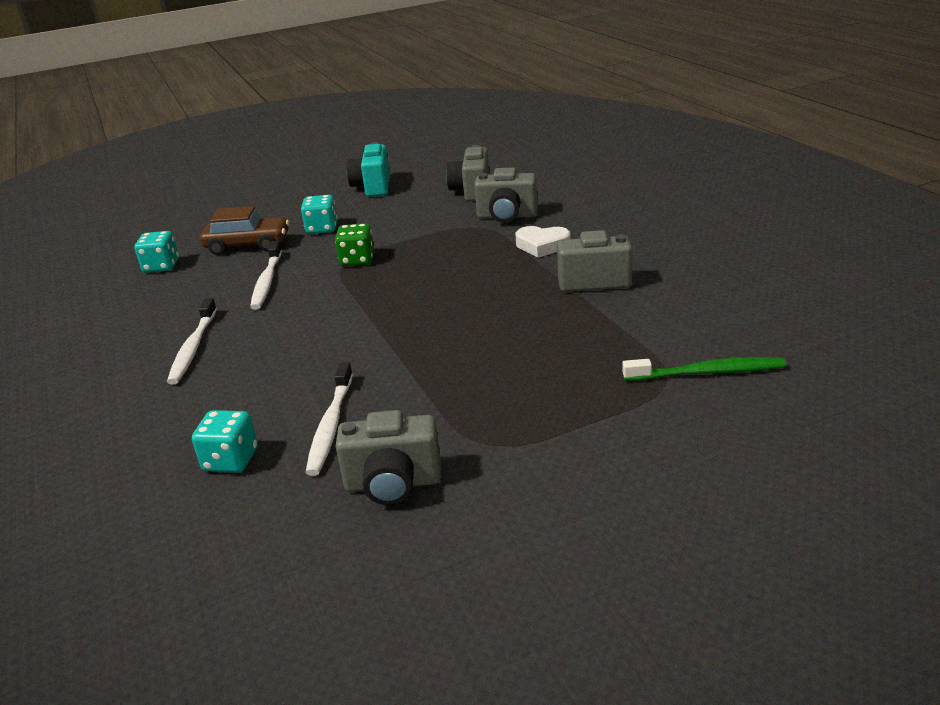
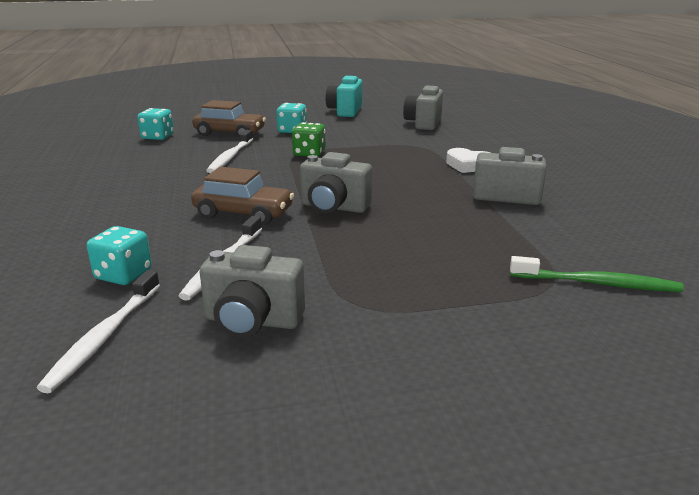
camera: 10 degrees right, 5 degrees down
white toothbrush [167,298,217,384] -> white toothbrush moved to [37,270,160,393]
grey camera [474,167,538,222] -> grey camera moved to [300,152,372,214]
none -> brown car [191,167,294,225]

